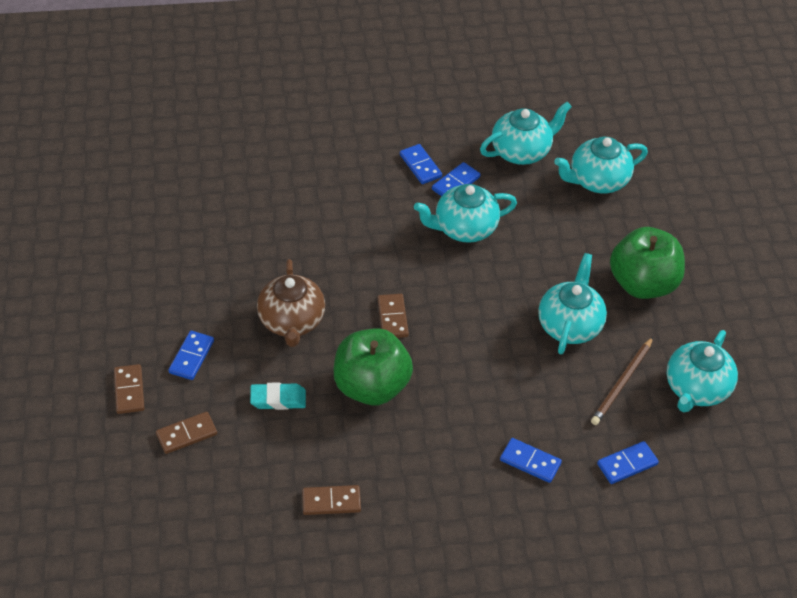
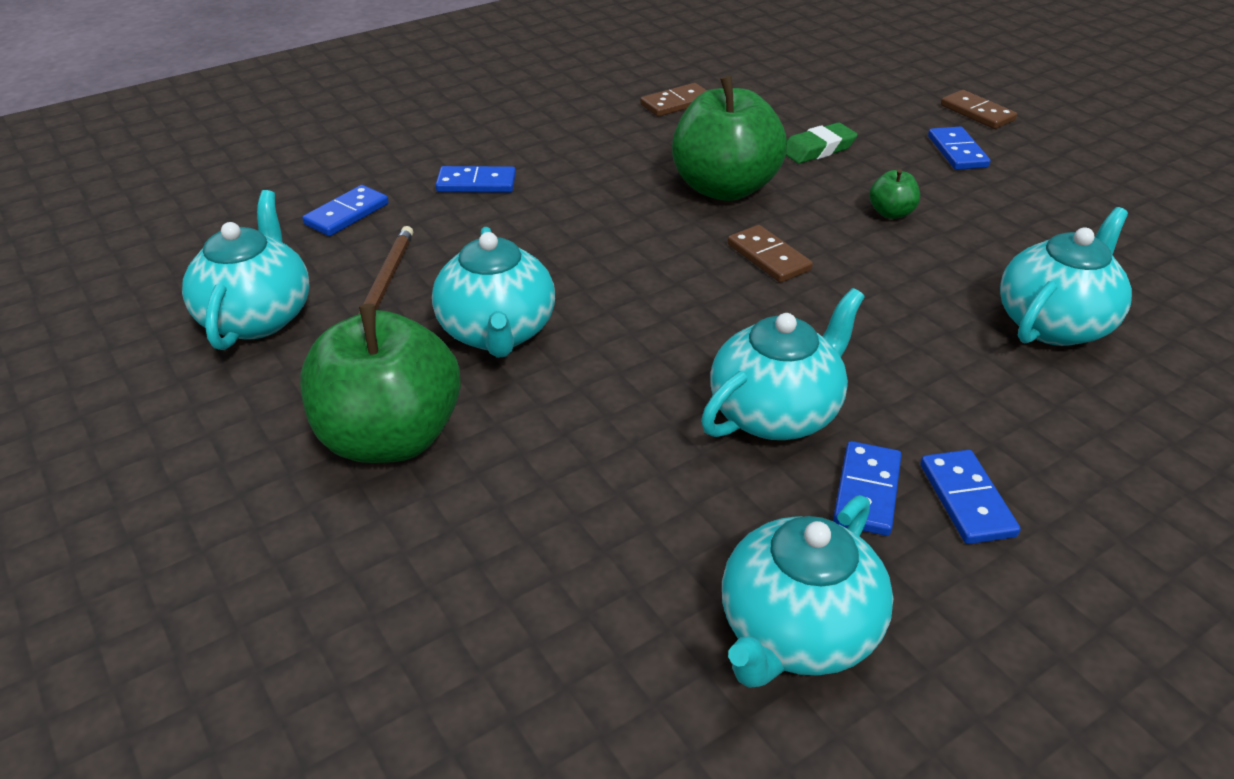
camera: 155 degrees right, 10 degrees down
brown domino [156,412,217,454] -> none
turquoise eraser [250,382,306,410] -> green eraser [786,123,858,164]
brown teapot [257,259,325,347] -> green apple [869,169,920,219]
blue domino [400,144,442,184] -> blue domino turned 45 degrees clockwise [920,450,1021,544]
turquoise teapot [554,137,648,193] -> turquoise teapot moved to [1000,207,1132,346]

